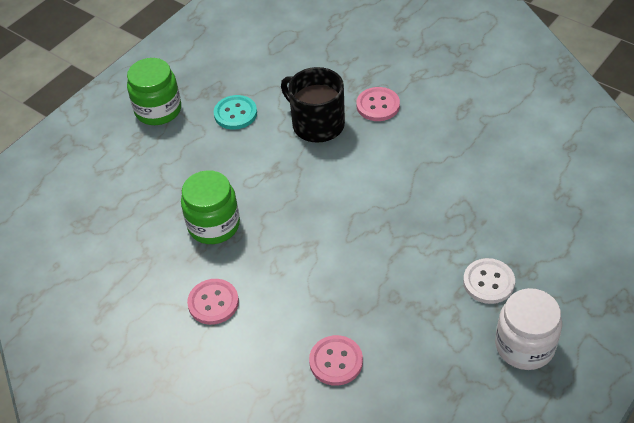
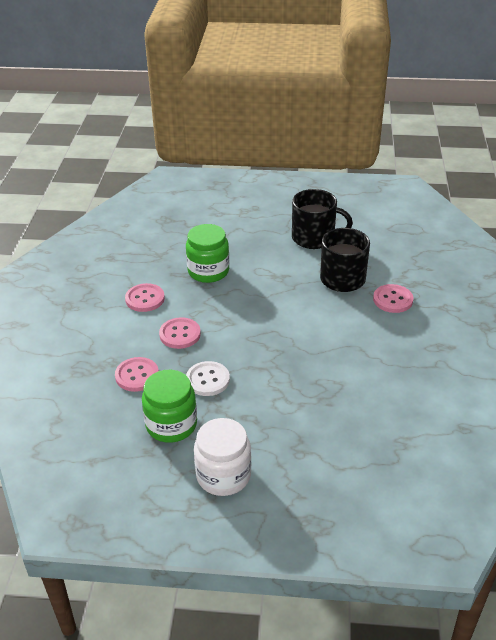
camera: 55 degrees right, 10 degrees down
green jar [127,58,181,125] -> green jar moved to [142,370,197,443]
turquoise button [214,95,257,130] -> black mug [292,189,353,249]
white button [463,258,515,304] -> white button moved to [186,361,230,396]
none -> pink button [159,317,201,349]

